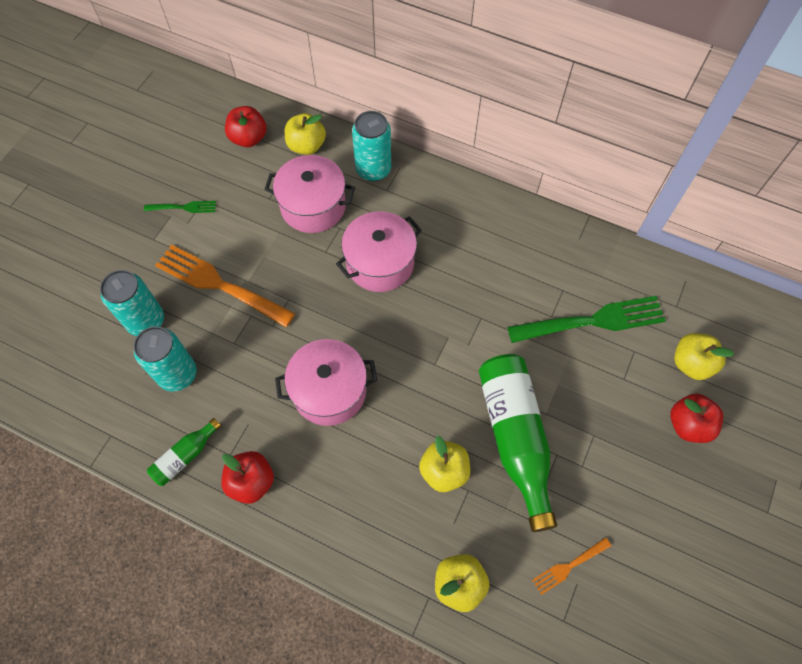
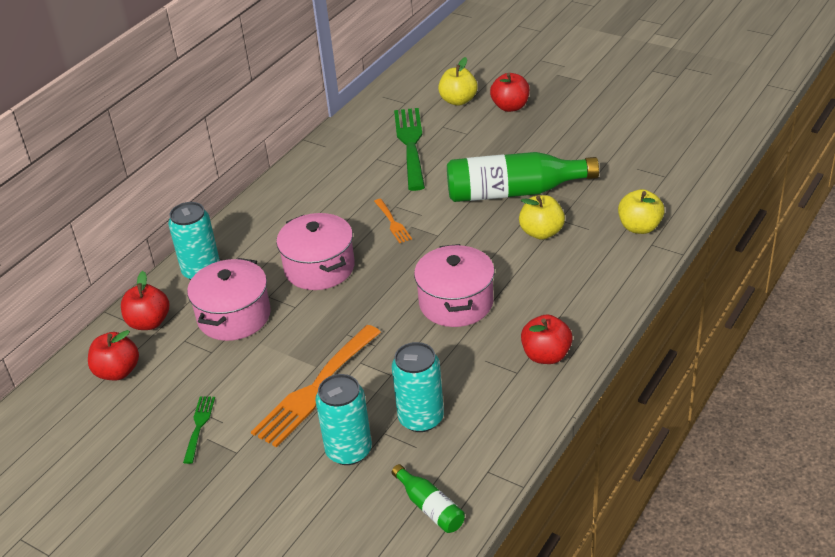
camera: 80 degrees left, 25 degrees down
green bottle [147,418,221,486] -> green bottle moved to [392,464,465,533]
yellow apple [285,113,326,155] -> red apple [121,271,169,330]
orange fork [532,537,611,595] -> orange fork moved to [374,199,412,243]

